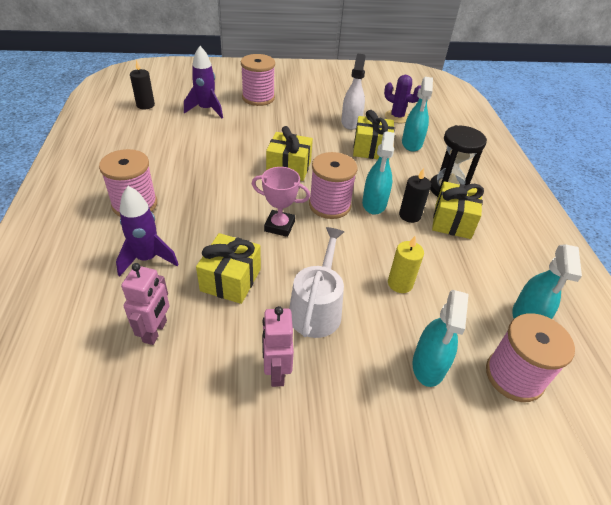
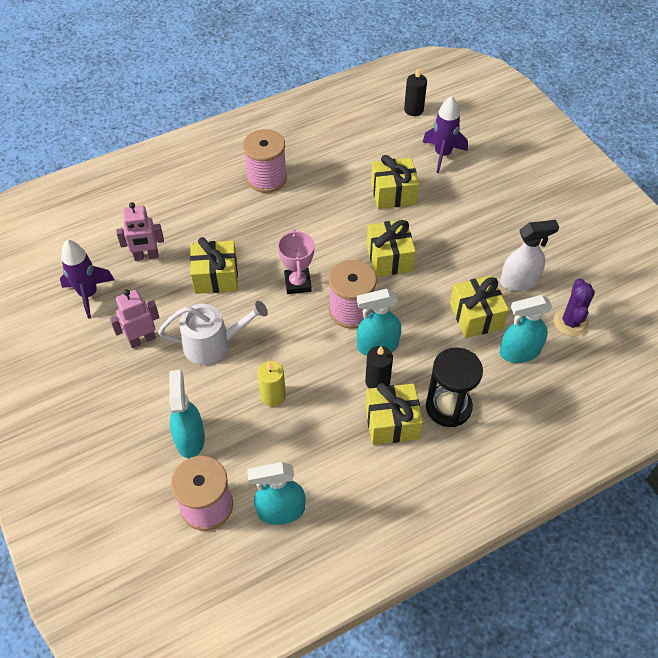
camera: 70 degrees right, 10 degrees up
purple rocket [116,186,179,277] -> purple rocket moved to [60,240,115,319]
pink spool [241,54,275,106] -> none
turquoise spray bottle [412,290,469,387] -> turquoise spray bottle turned 90 degrees clockwise [169,370,205,458]
none -> yellow gift [371,155,419,209]

